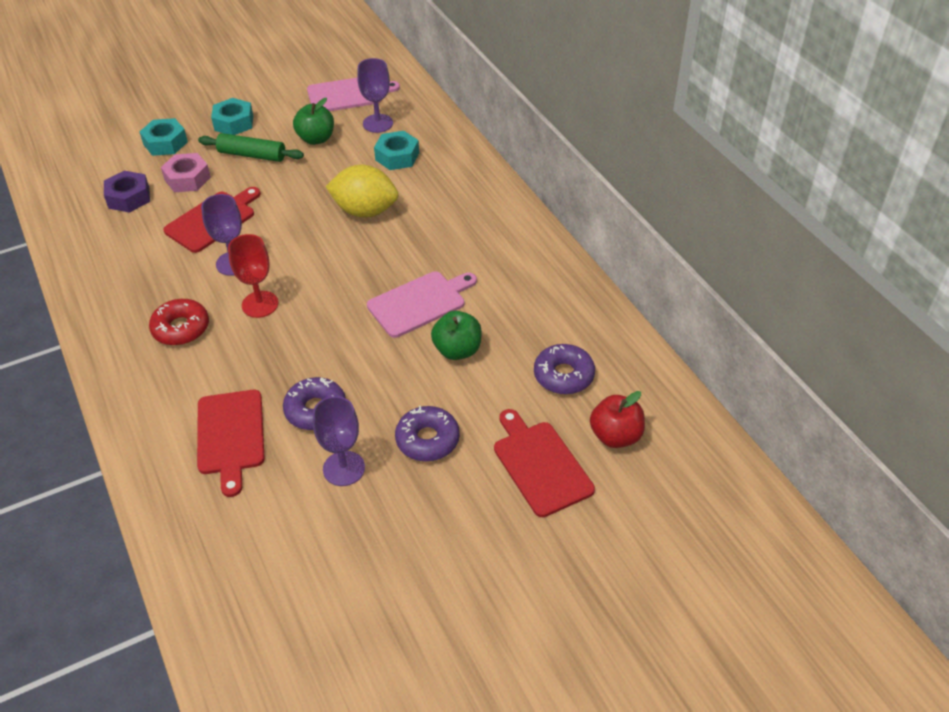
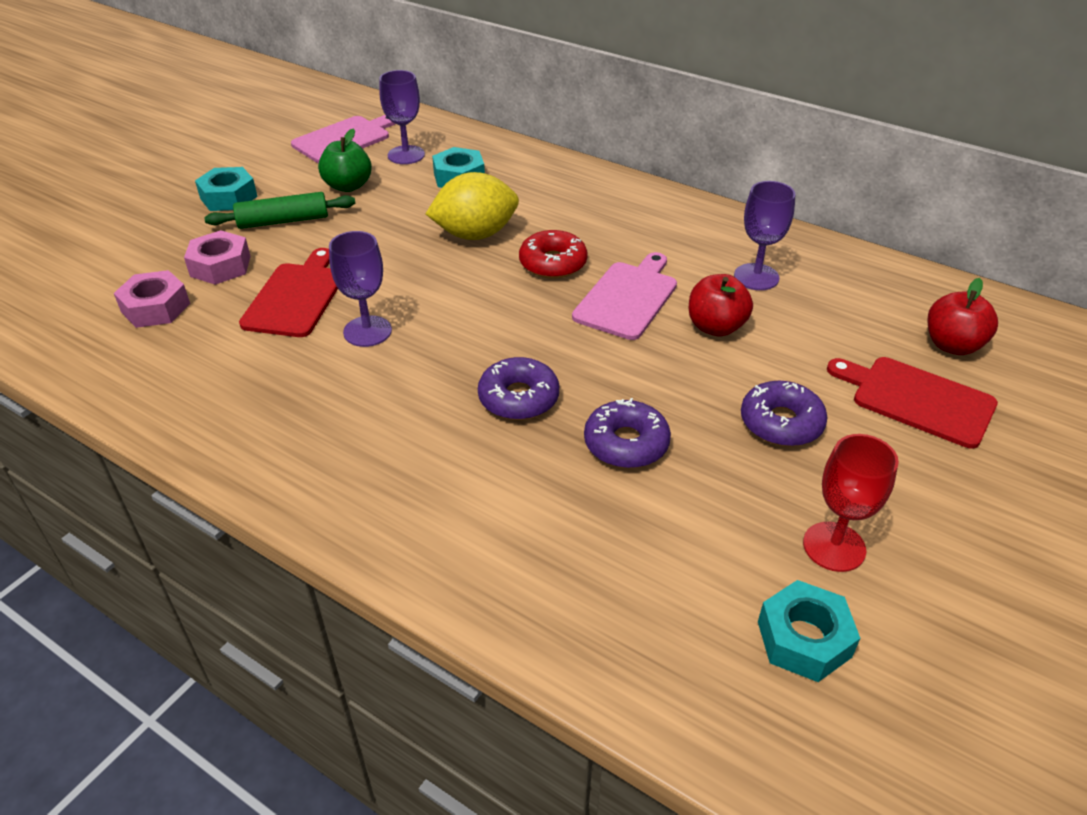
camera: 30 degrees left, 5 degrees down
purple nut [104,171,150,213] -> pink nut [114,270,190,328]
turquoise nut [140,118,188,156] -> turquoise nut moved to [758,580,860,682]
red donut [149,299,209,345] -> red donut moved to [519,230,588,279]
red cutting board [197,390,265,497] -> none
red goblet [228,234,279,318] -> red goblet moved to [803,434,899,572]
purple goblet [313,396,365,486] -> purple goblet moved to [734,181,796,290]
green apple [431,311,482,360] -> red apple [689,274,753,337]
purple donut [534,344,595,395] -> purple donut moved to [478,357,559,420]

